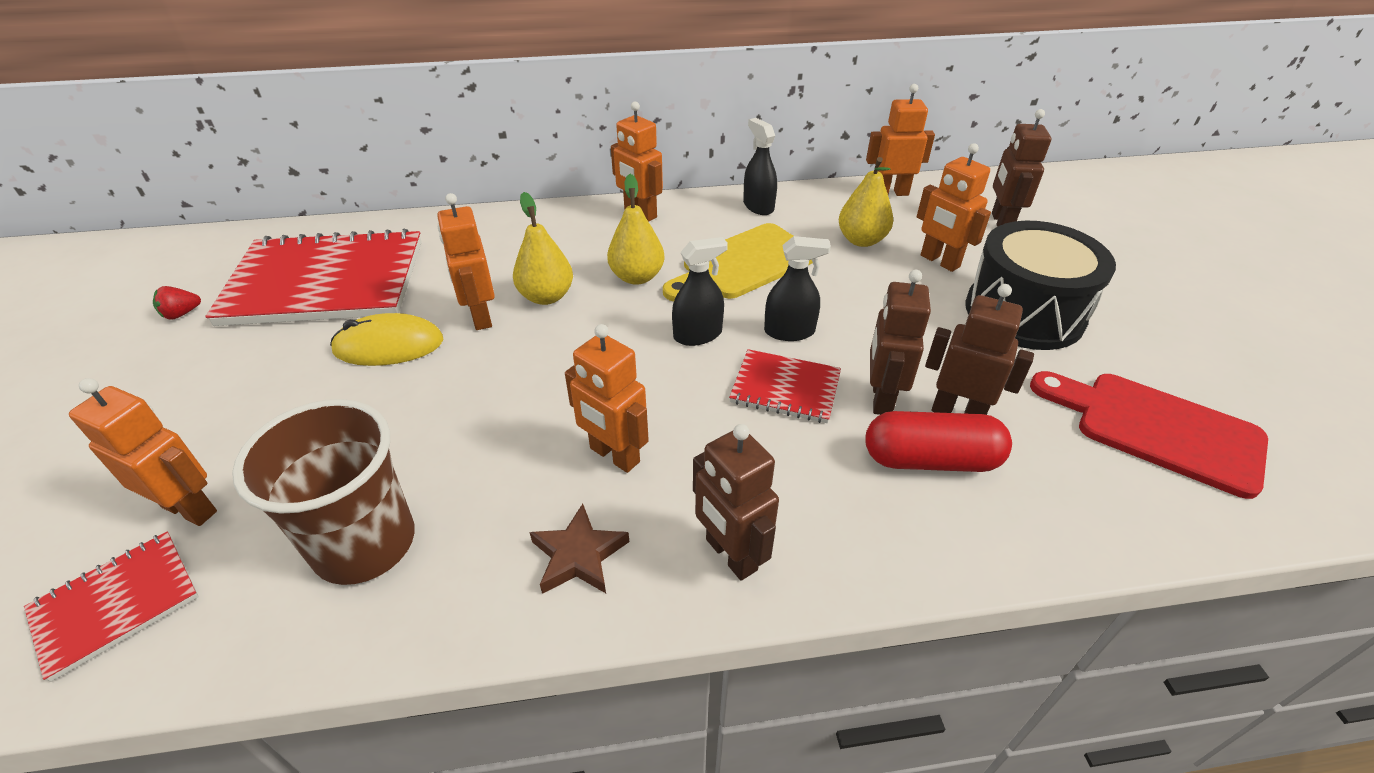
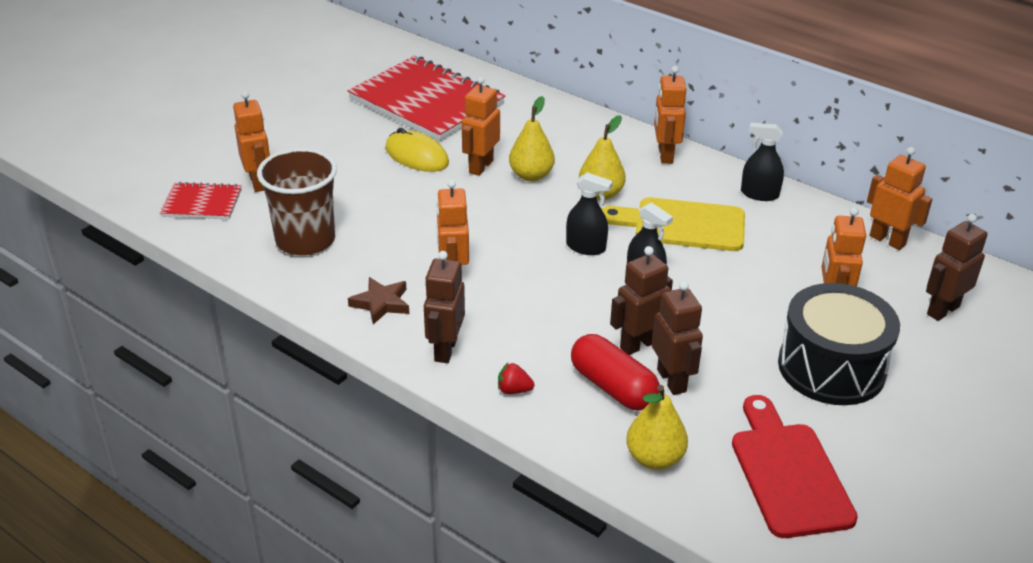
camera: 45 degrees right, 5 degrees down
red strawberry [153,286,201,320] -> red strawberry moved to [498,363,535,394]
red notebook [729,349,841,423] -> none
black spray bottle [743,118,777,215] -> black spray bottle turned 90 degrees counterclockwise [741,123,784,201]
yellow pear [839,157,893,247] -> yellow pear moved to [626,385,688,470]

